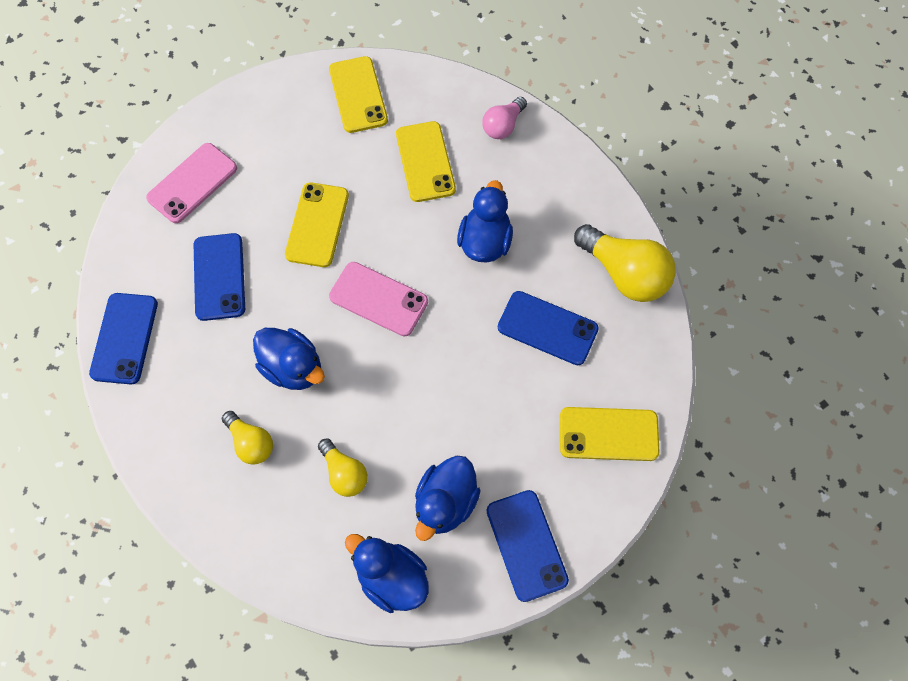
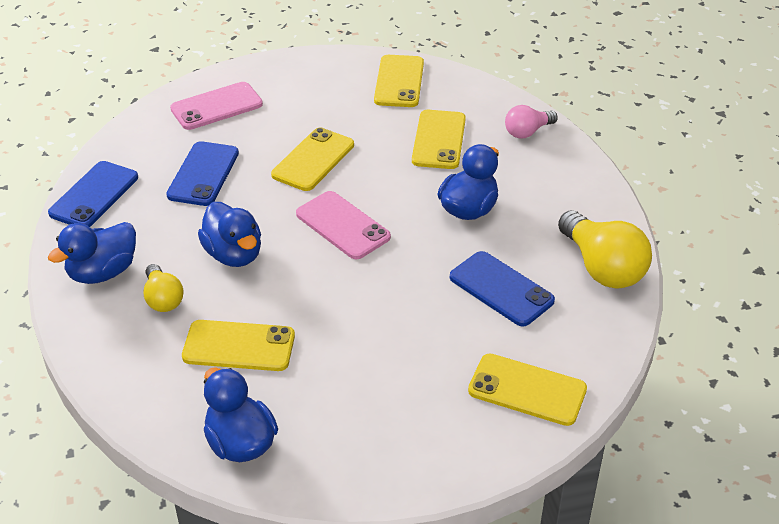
camera: 20 degrees right, 25 degrees down
yellow light bulb [318,438,368,497] -> yellow phone [182,320,295,371]
blue duck [415,456,481,541] -> blue duck moved to [48,222,136,284]
blue phone [487,490,569,602] -> none

